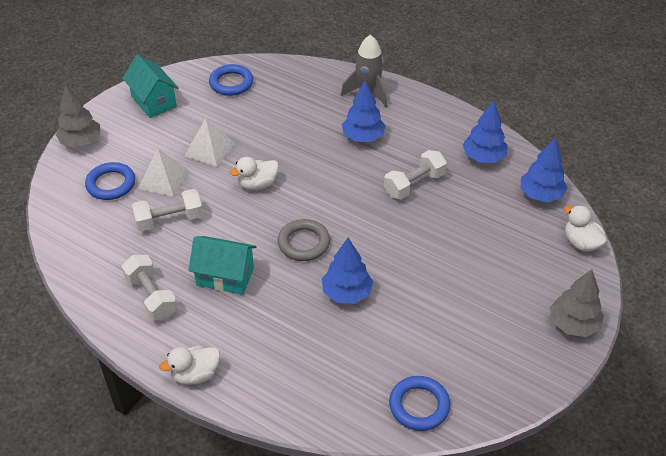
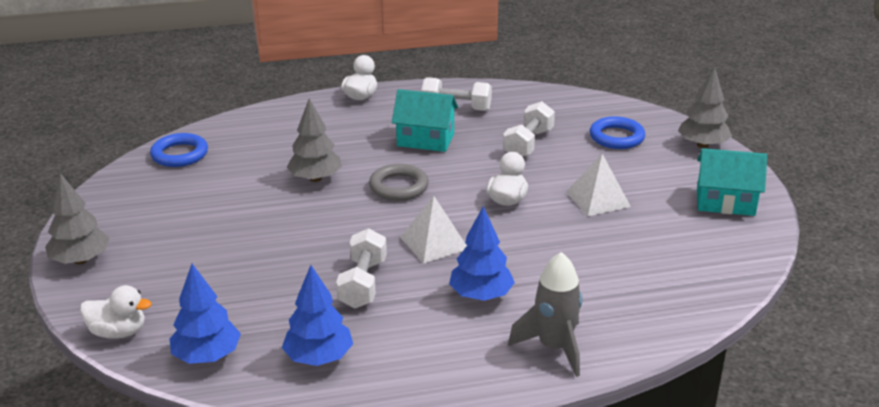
camera: 135 degrees right, 15 degrees down
white pyramid [138,148,189,197] -> white pyramid moved to [400,196,467,264]
turquoise house [188,236,256,295] -> turquoise house turned 45 degrees clockwise [392,89,458,152]
blue ring [209,64,253,96] -> none
blue tree [322,238,373,304] -> grey tree [286,98,342,182]

